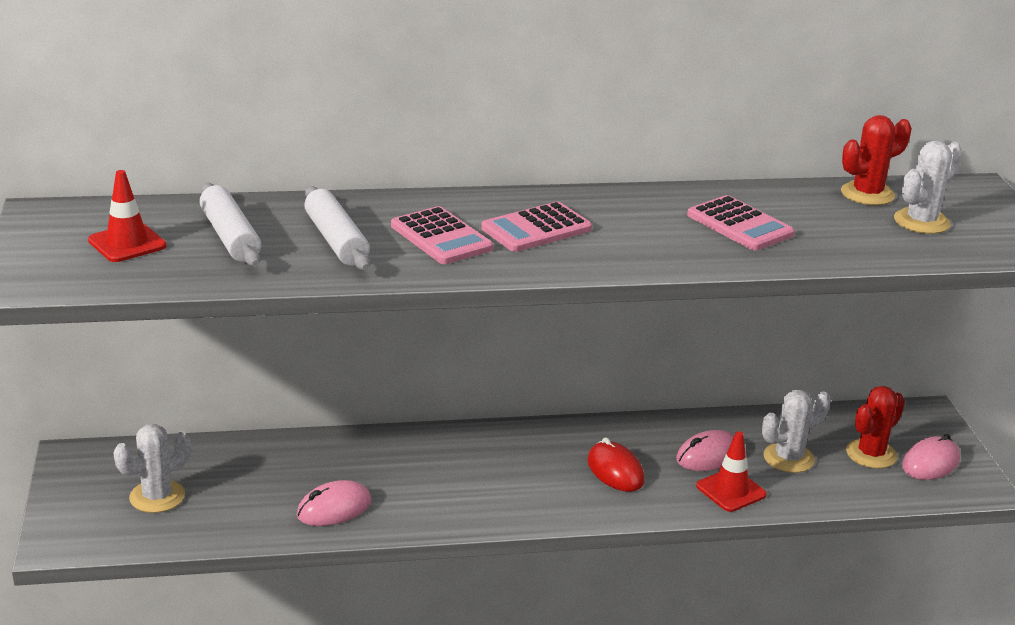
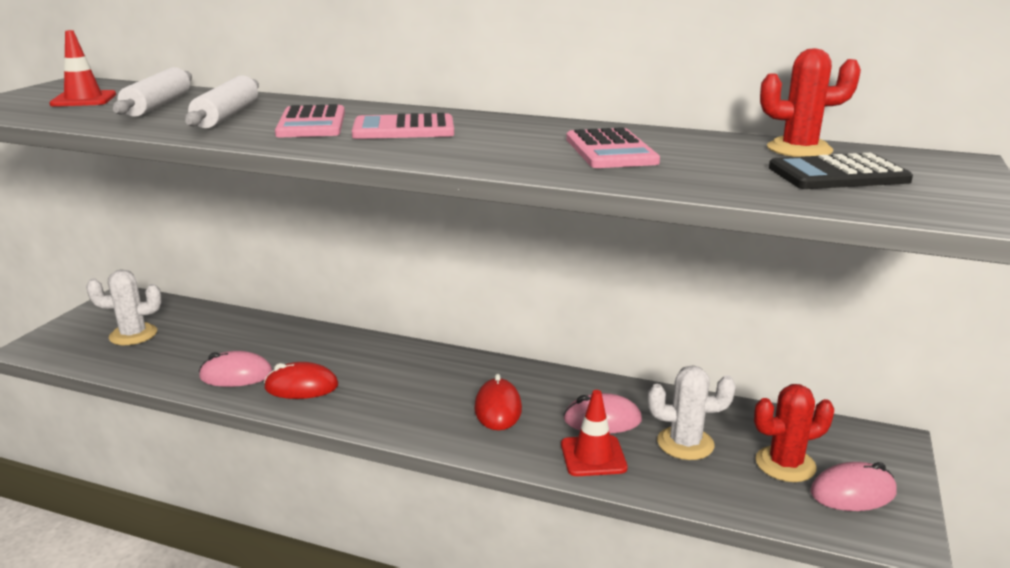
camera: 30 degrees right, 5 degrees down
white cactus [894,141,962,234] -> black calculator [769,153,913,189]
none -> red mouse [264,362,338,399]

